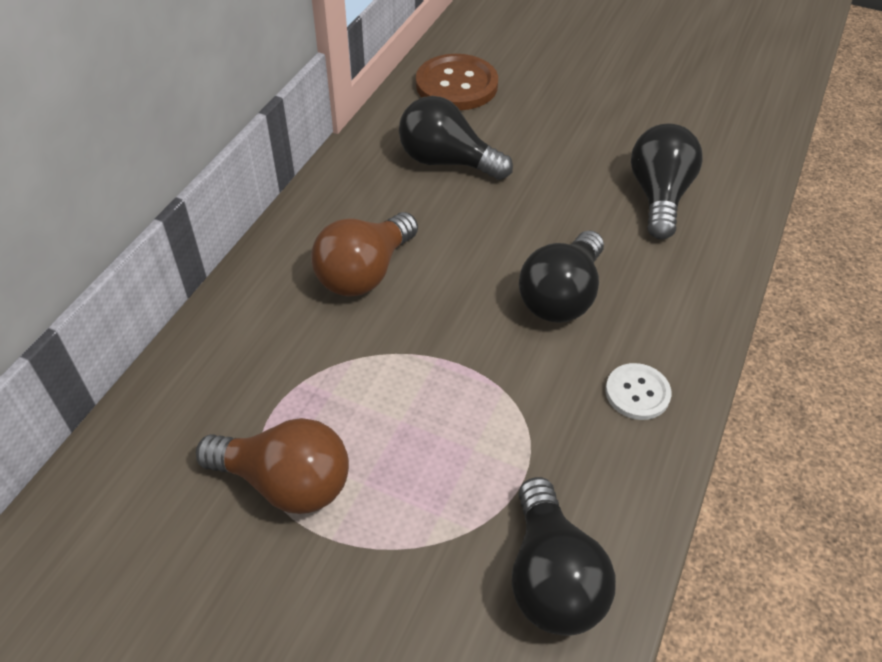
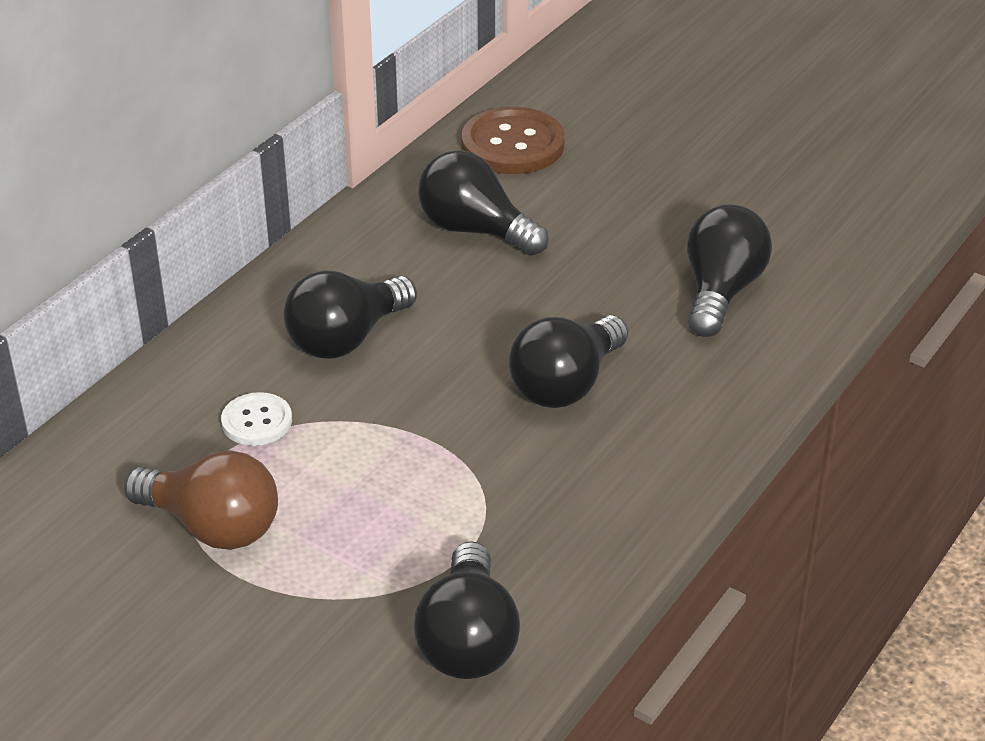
camera: 10 degrees right, 10 degrees down
brown light bulb [311,212,418,297] -> black light bulb [284,271,417,359]
white button [605,363,671,420] -> white button moved to [221,392,292,446]

